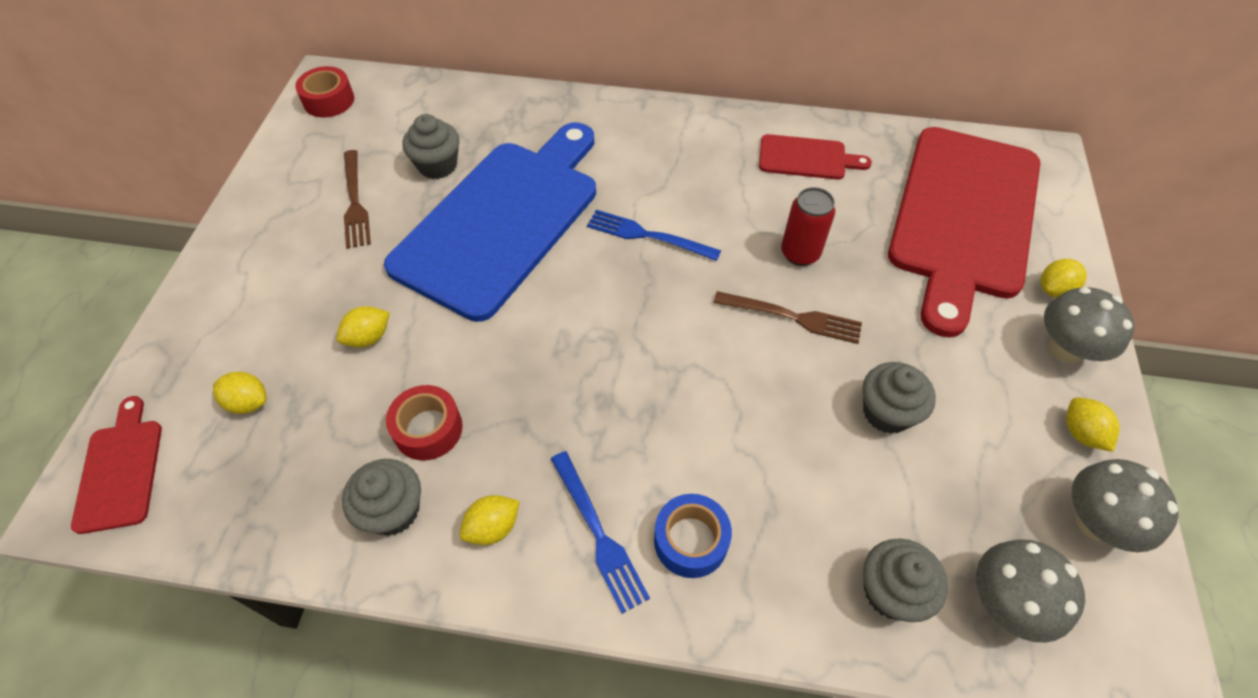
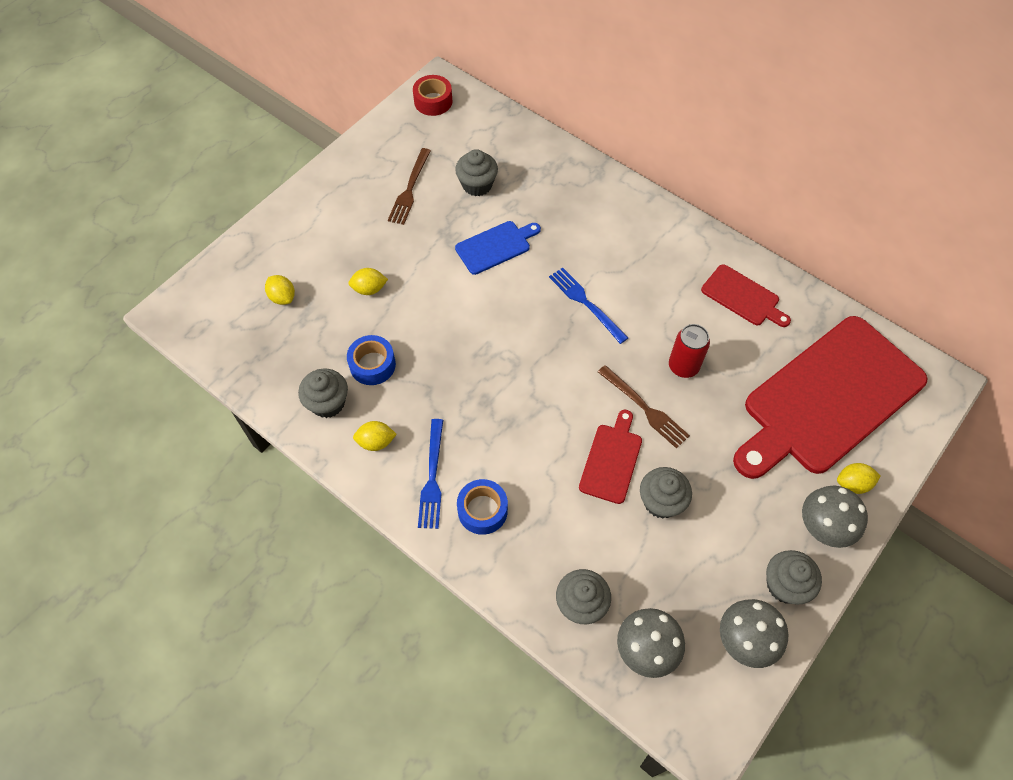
camera: 30 degrees right, 5 degrees up
red cutting board [71,396,162,534] -> red cutting board moved to [579,409,642,504]
blue cutting board [384,122,596,322] -> blue cutting board [455,221,541,275], size x0.44
red tape [386,385,463,461] -> blue tape [347,335,396,385]
yellow lemon [1066,397,1120,452] -> grey cupcake [766,550,822,605]

